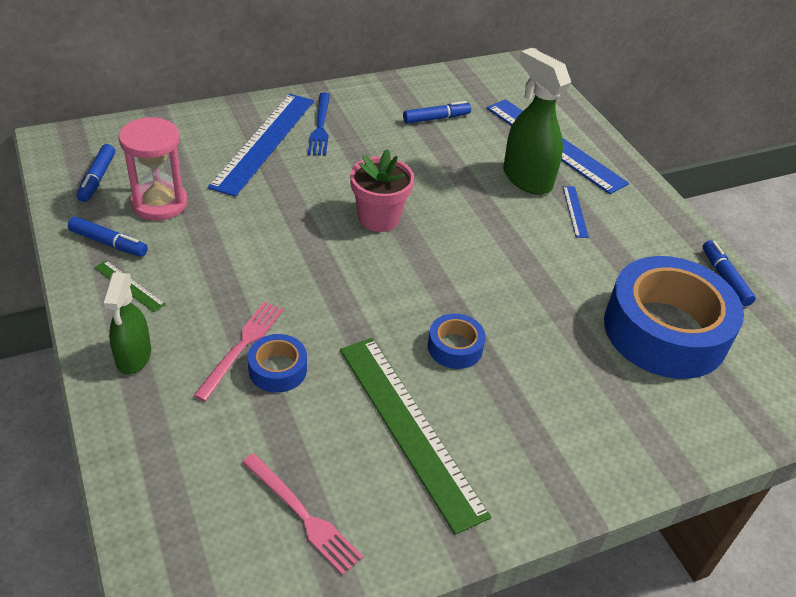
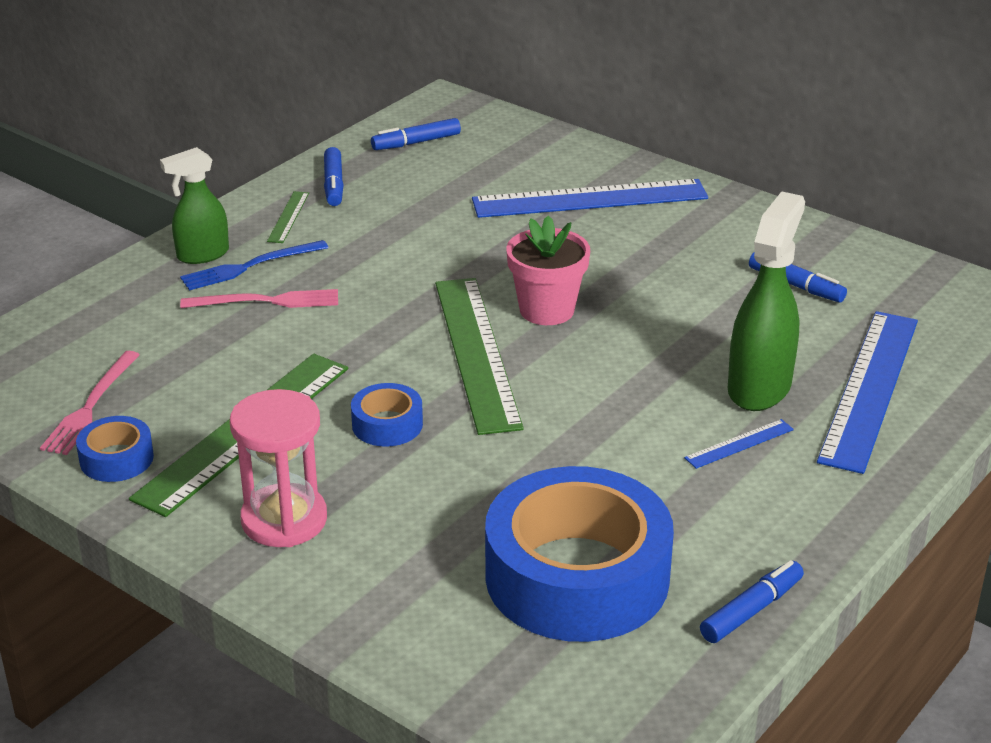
camera: 65 degrees right, 10 degrees down
pink hourglass [118,117,188,221] -> pink hourglass moved to [230,389,327,547]
blue tape [248,334,307,393] -> blue tape moved to [76,416,154,482]
blue fork [308,92,330,156] -> blue fork moved to [180,240,329,290]
none -> green ruler [435,278,524,435]

